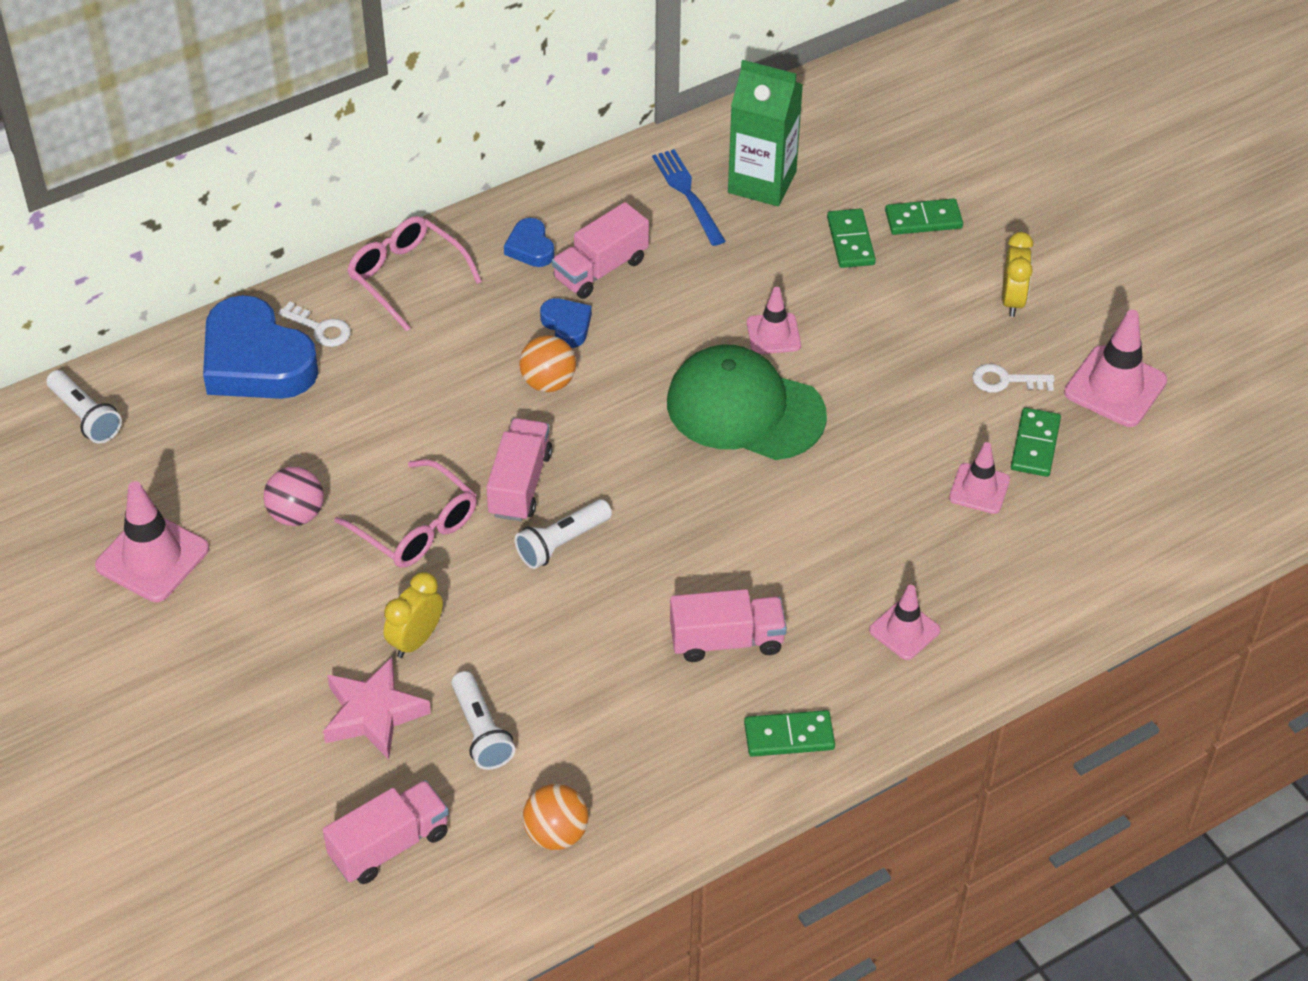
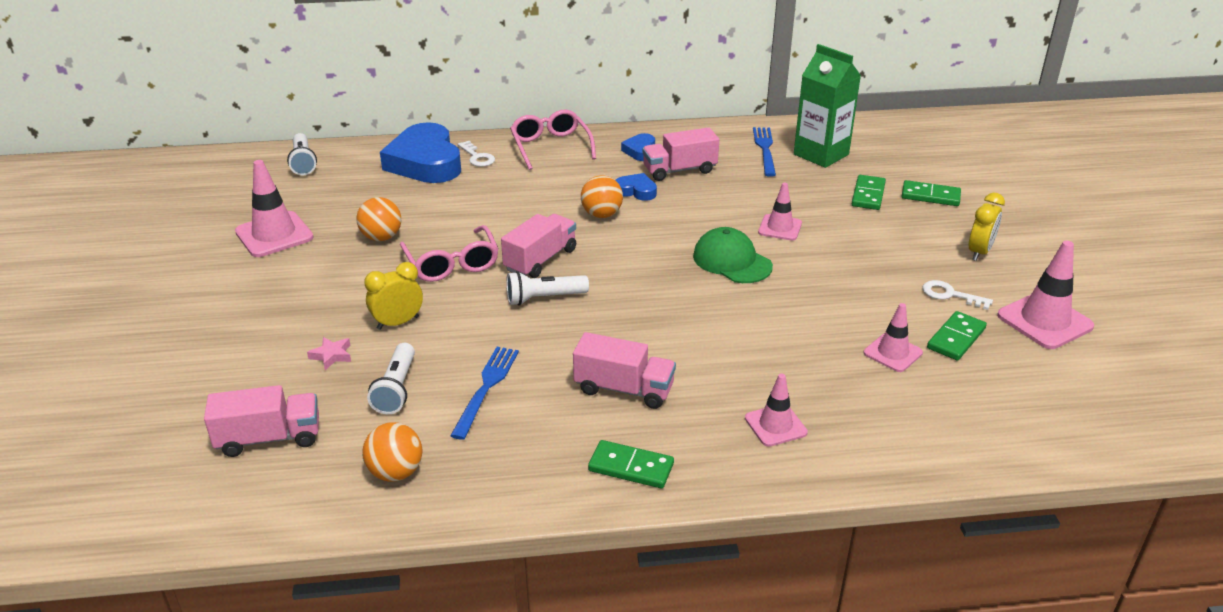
camera: 25 degrees right, 15 degrees down
pink ball [264,467,324,526] -> orange ball [356,197,401,241]
pink star [323,657,431,760] -> pink star [307,337,351,370], size x0.50
blue heart [540,298,592,348] -> blue heart turned 60 degrees counterclockwise [616,173,657,201]
green cap [667,345,827,460] -> green cap [693,227,773,283], size x0.66
none -> blue fork [450,347,519,440]

